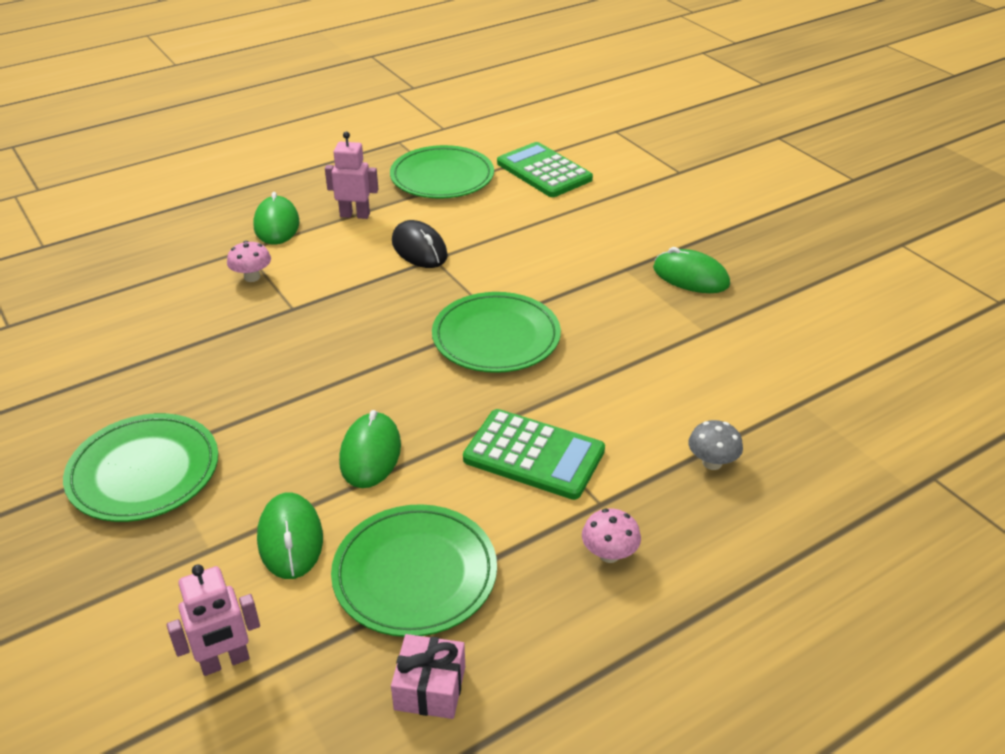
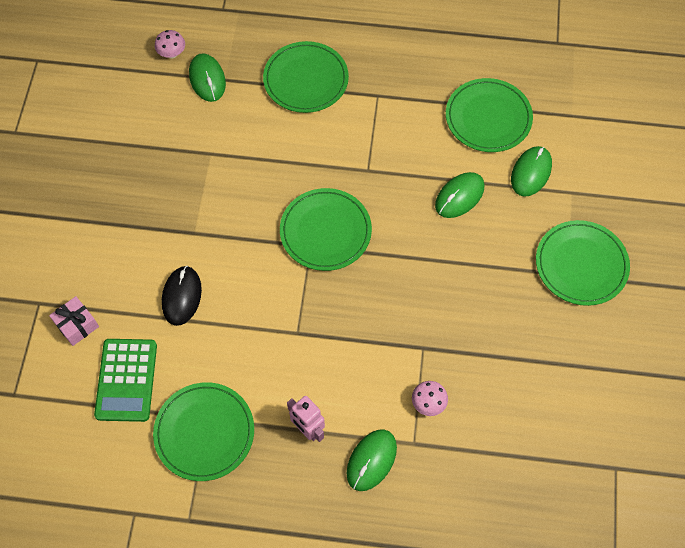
camera: 140 degrees left, 25 degrees up
pink robot [167,564,260,676] -> none
pink gift [391,634,465,719] -> pink gift moved to [49,296,99,346]
black mouse [392,220,448,268] -> black mouse moved to [162,266,202,326]
green calculator [463,409,605,500] -> none
pink mushroom [582,508,641,563] -> pink mushroom moved to [155,30,185,59]
green mouse [653,247,730,293] -> green mouse moved to [189,53,226,102]
grey mushroom [688,420,743,470] -> green plate [263,41,349,113]

